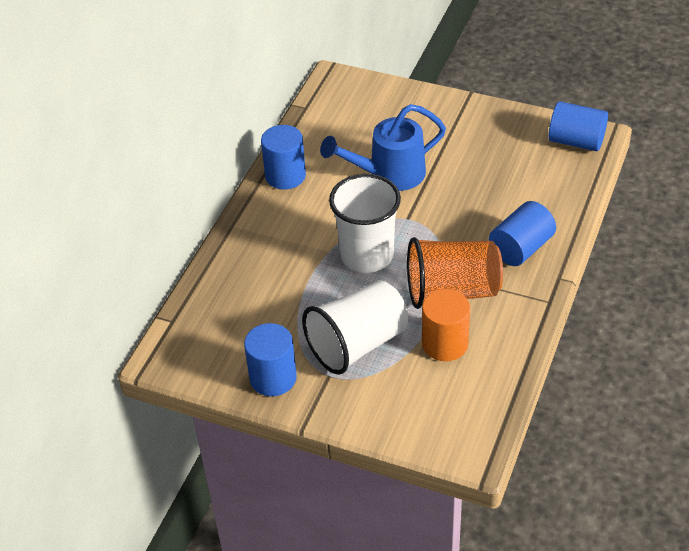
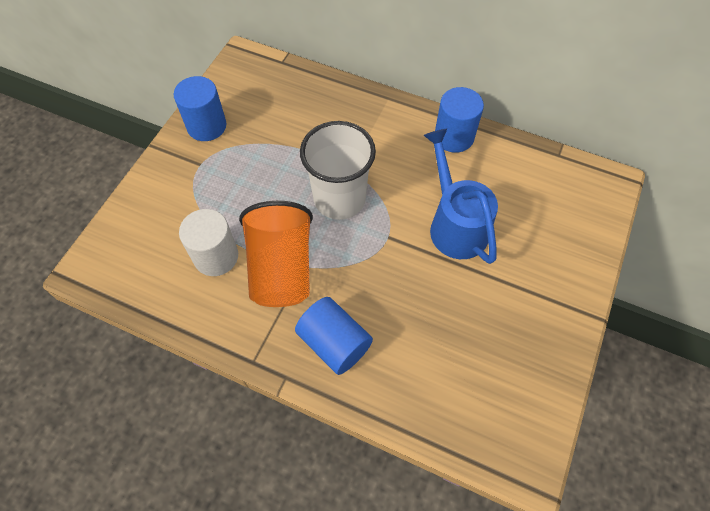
camera: 90 degrees right, 15 degrees up
white cup [302,280,408,375] -> none
orange cylinder [422,289,470,361] -> white cylinder [179,209,238,276]
blue cylinder [548,101,608,151] -> none

